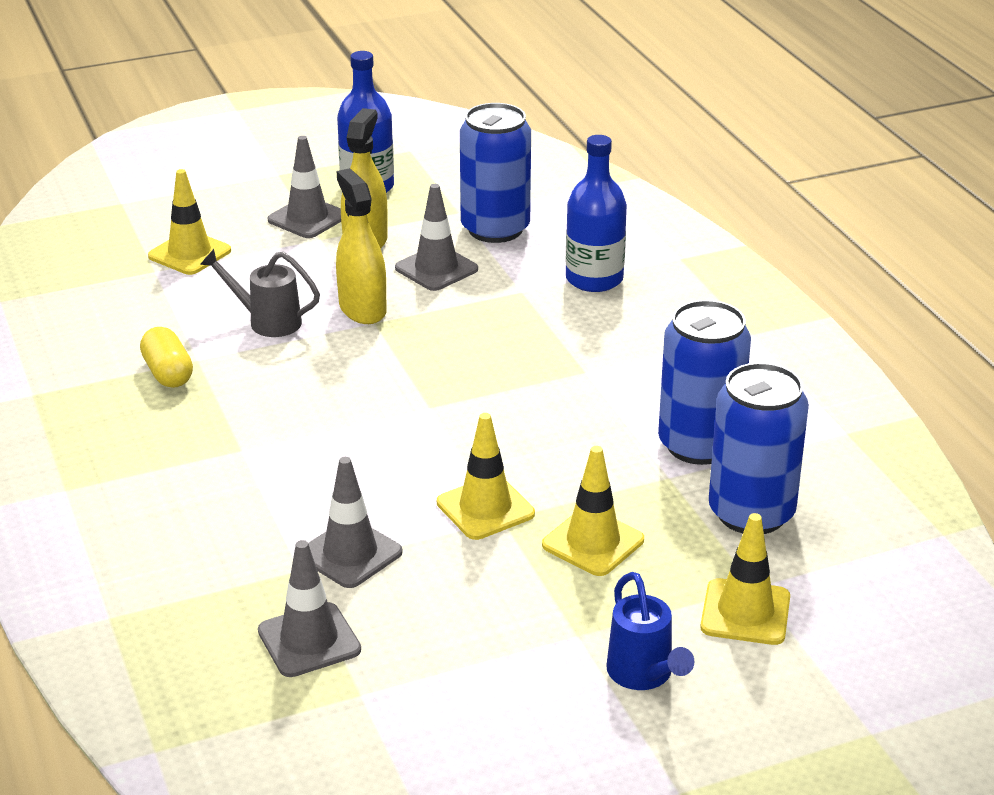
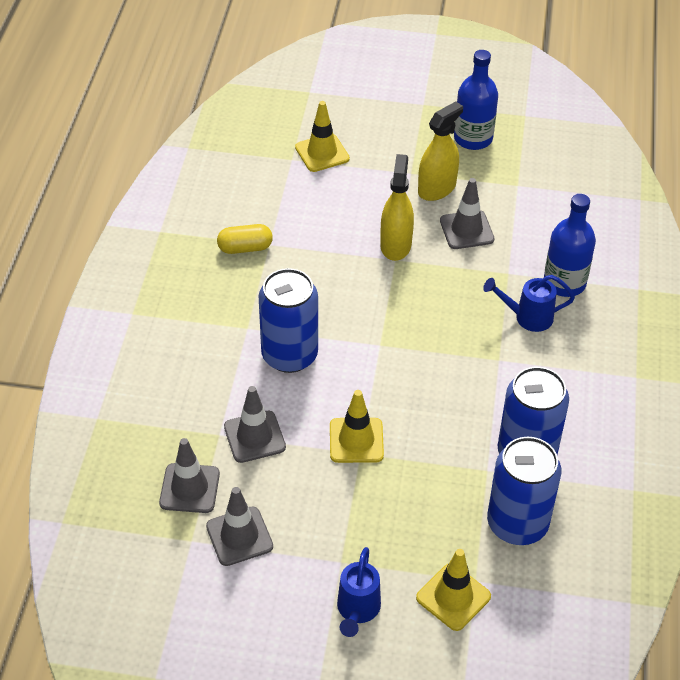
camera: 30 degrees right, 15 degrees up
yellow capsule [140,327,193,388] -> yellow capsule turned 75 degrees clockwise [217,224,273,254]
grey watering can [200,249,320,337] -> none
grey traffic cone [268,136,341,238] -> grey traffic cone moved to [206,487,273,566]
blue can [460,103,531,243] -> blue can moved to [259,268,318,373]
yellow traffic cone [542,446,644,576] -> none
none -> blue watering can [483,275,575,332]

